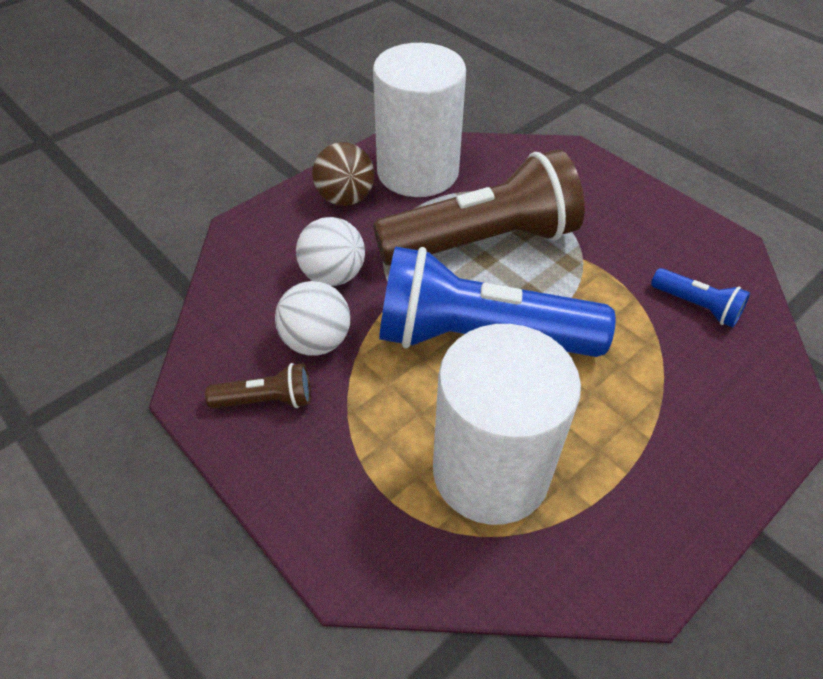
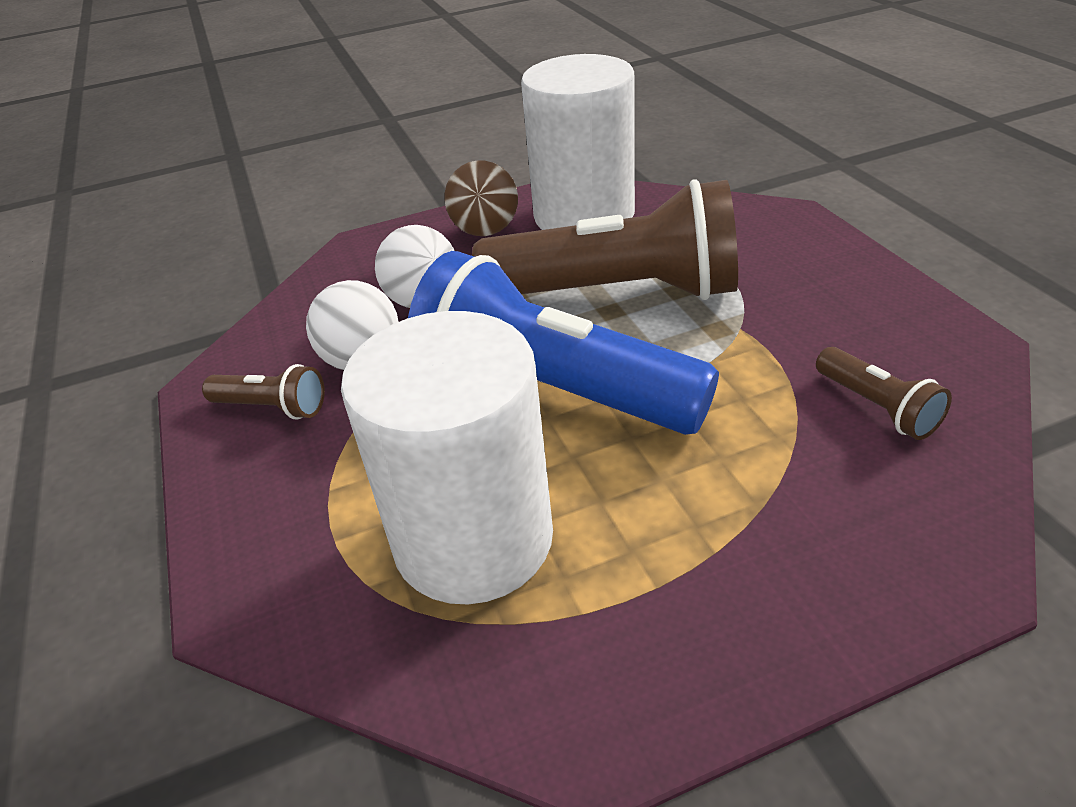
camera: 25 degrees right, 10 degrees down
blue flashlight [651,268,750,327] -> brown flashlight [816,347,952,440]

